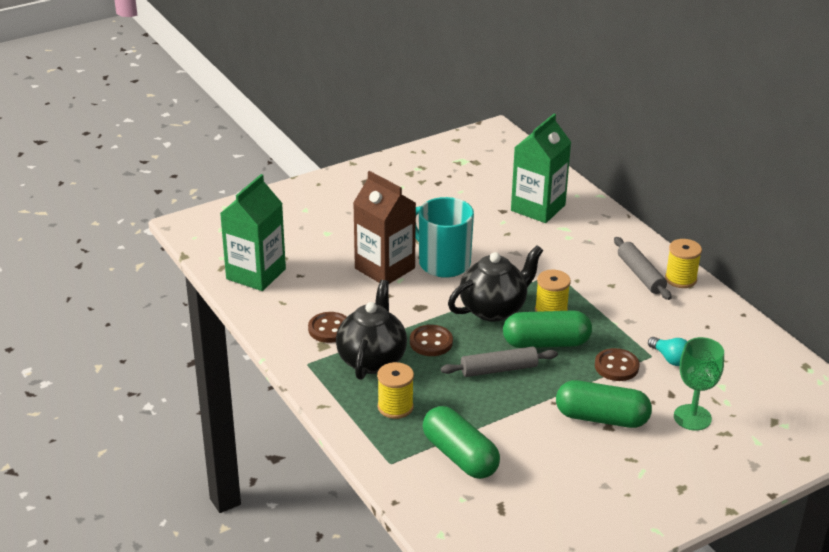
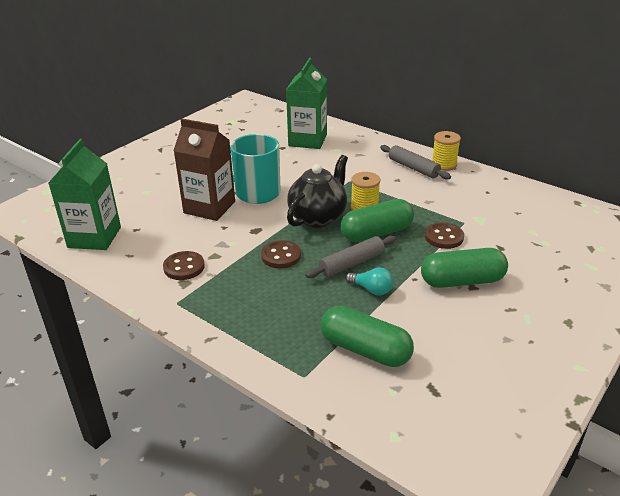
camera: 20 degrees left, 0 degrees up
black teapot [336,280,407,380] -> none
yellow spool [377,362,414,419] -> none
turquoise light bulb [648,337,687,366] -> turquoise light bulb moved to [345,267,393,295]
green goblet [674,337,724,430] -> none

